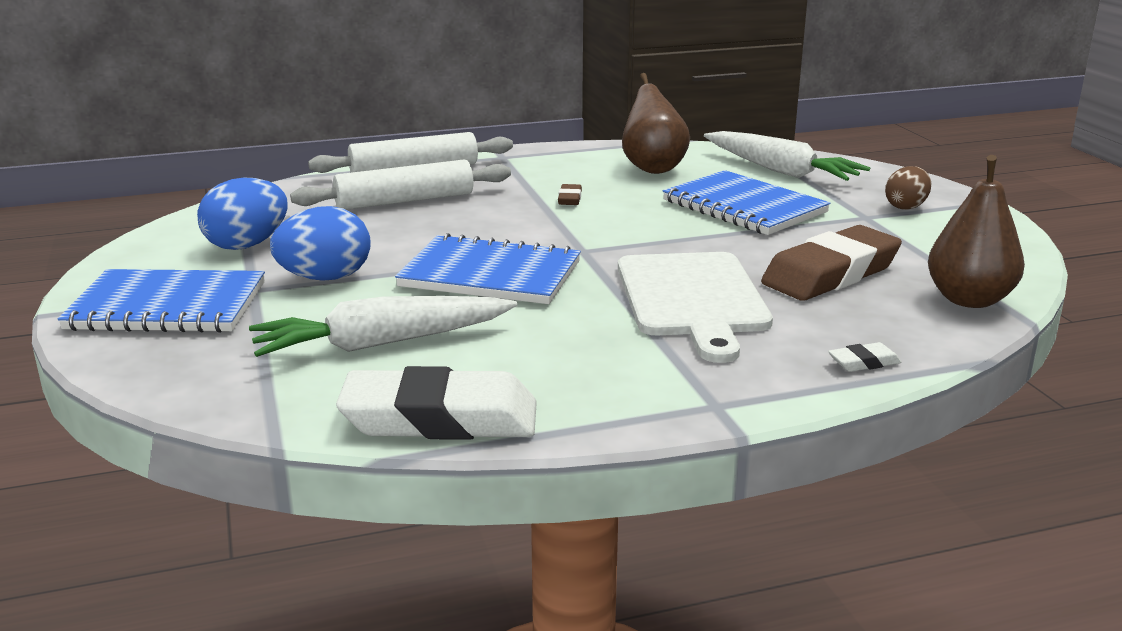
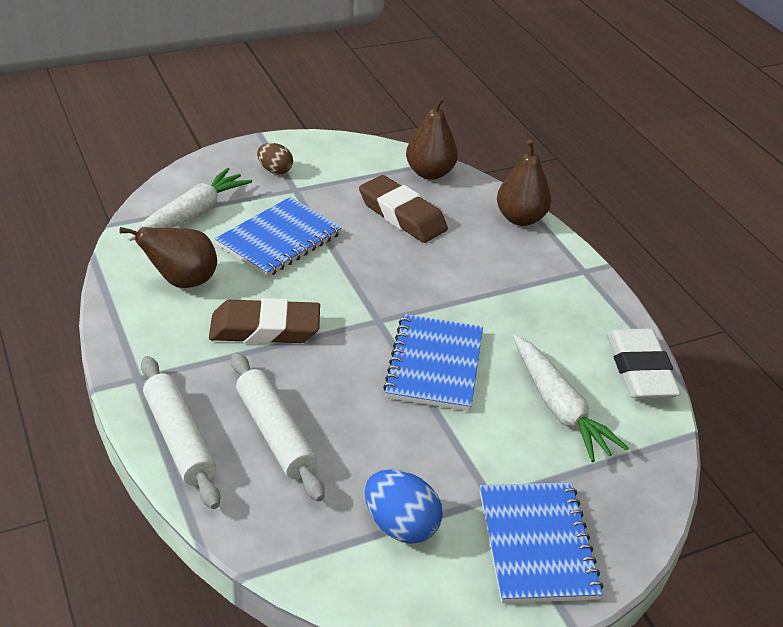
camera: 100 degrees left, 15 degrees up
blue egg [270,206,371,281] -> none
brown eraser [558,184,582,205] -> brown eraser [209,298,320,344], size x2.48
white cutting board [618,252,773,363] -> none
white eraser [828,342,901,372] -> brown pear [497,140,551,226]

